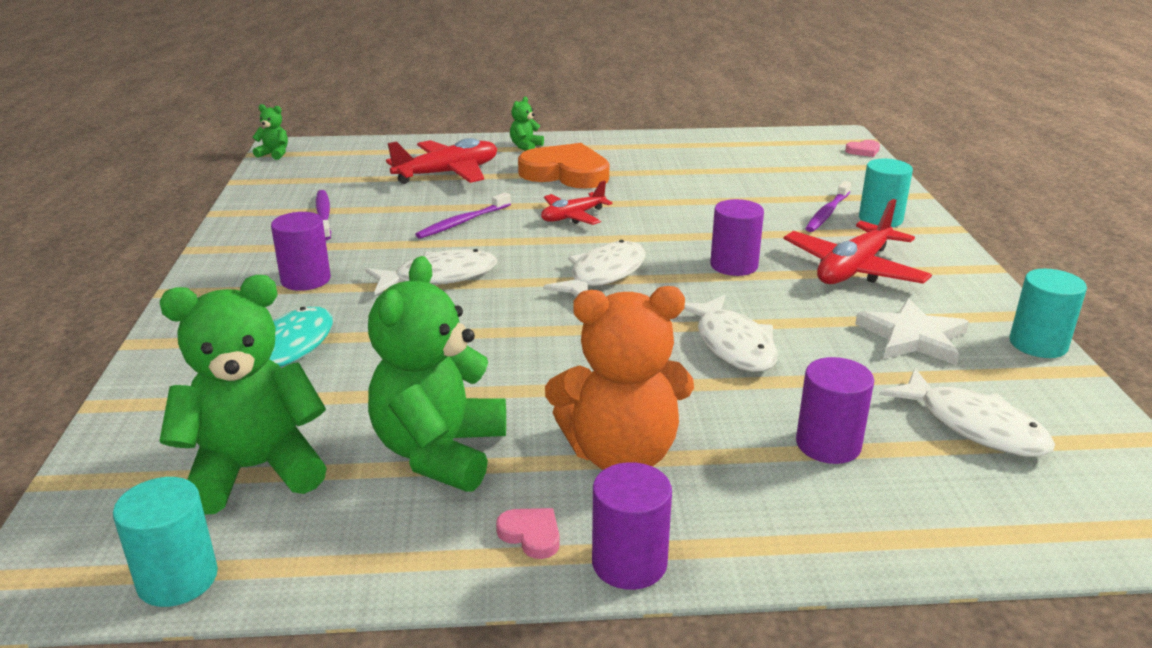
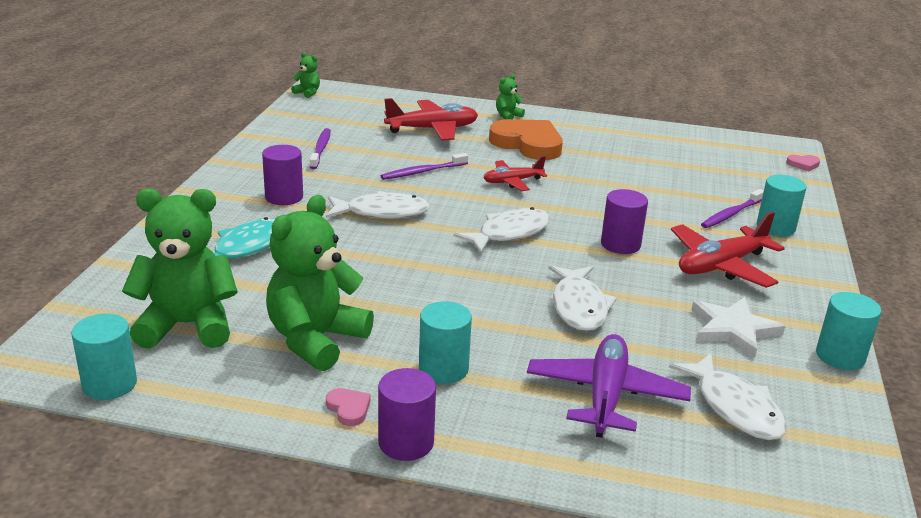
camera: 15 degrees right, 0 degrees up
orange teddy bear [545,286,694,470] -> turquoise cylinder [419,301,472,384]
purple cylinder [796,357,874,464] -> purple plane [527,334,691,438]

